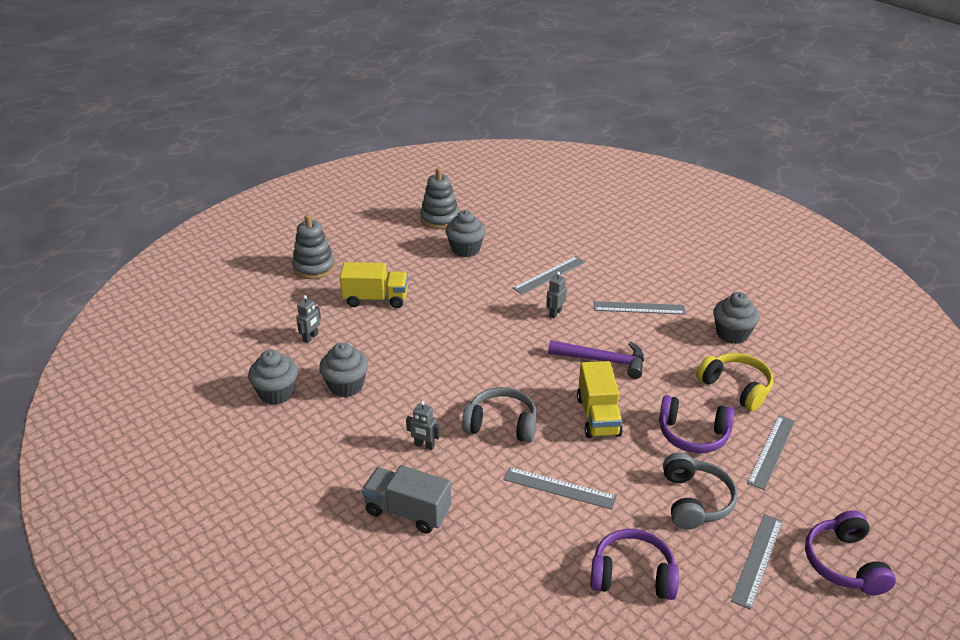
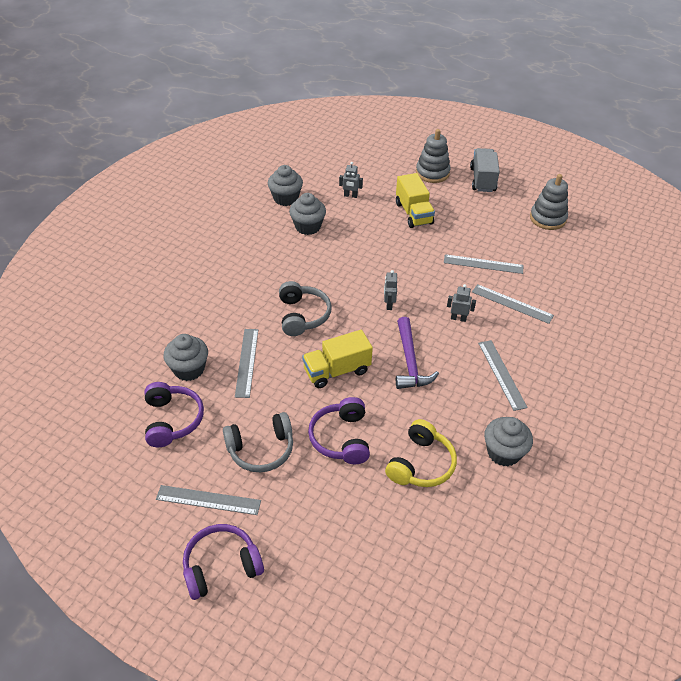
camera: 70 degrees right, 10 degrees up
grey truck [362,465,451,534] -> grey truck moved to [470,148,500,192]
grey robot [406,401,440,450] -> grey robot moved to [384,270,397,310]
grey cupcake [446,210,486,257] -> grey cupcake moved to [163,334,208,381]
grey ruler [747,415,795,490] -> grey ruler moved to [444,254,524,274]

